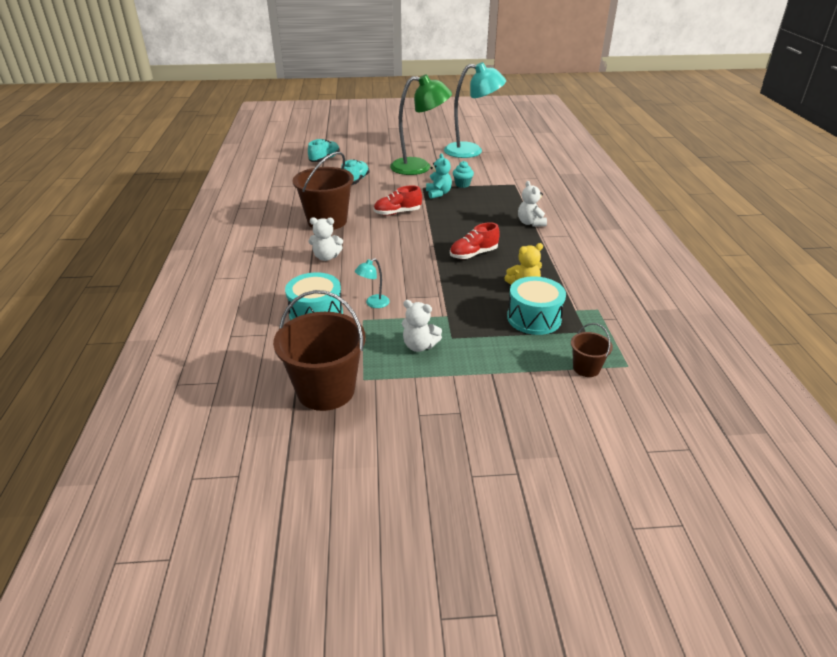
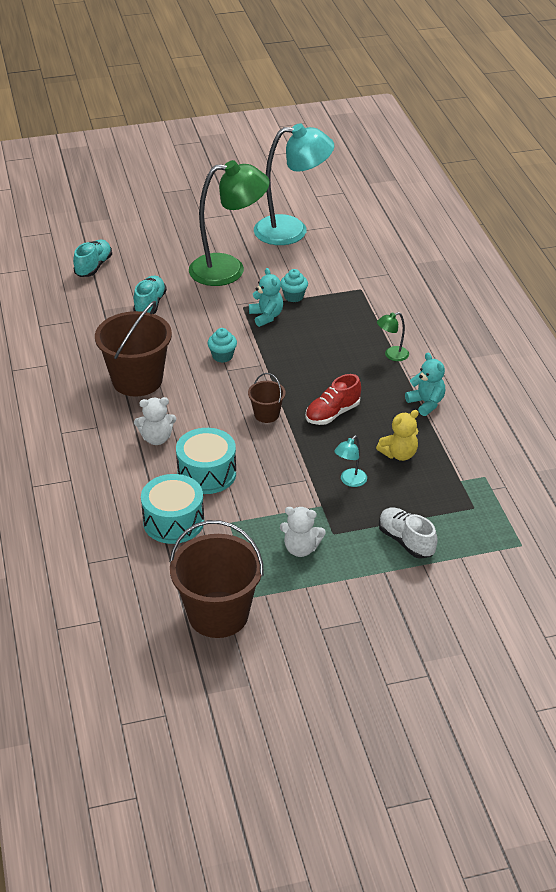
camera: 10 degrees left, 5 degrees up
turquoise lamp [355,258,390,308] -> turquoise lamp moved to [334,436,367,487]
red shoe [374,186,422,216] -> turquoise cupcake [208,328,237,363]
turquoise drum [507,276,566,335] -> turquoise drum moved to [176,428,236,494]
white teddy bear [518,181,547,227] -> green lamp [377,312,409,361]
brown bucket [571,323,613,377] -> brown bucket moved to [248,373,286,423]
none -> white shoe [379,508,438,559]
none -> turquoise teddy bear [405,352,445,416]

